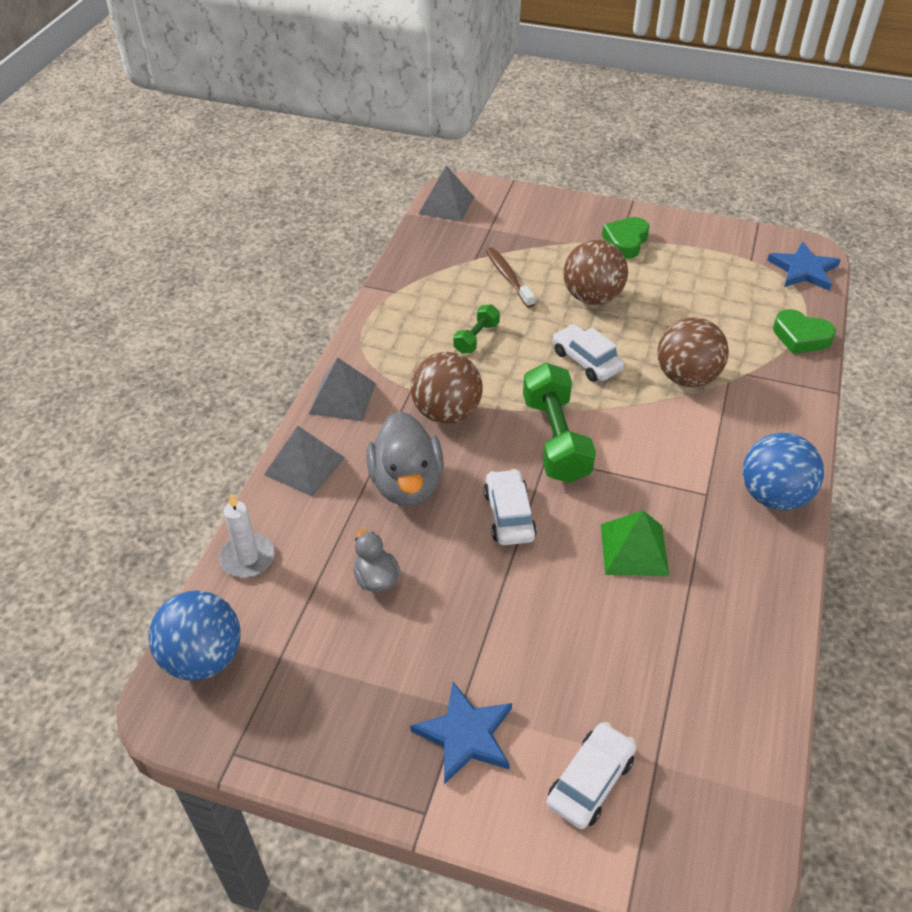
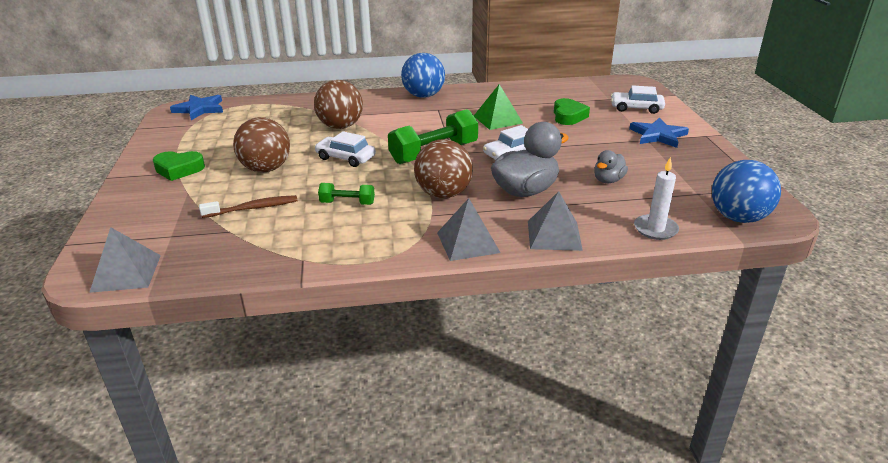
camera: 115 degrees left, 15 degrees down
brown toothbrush [486,248,535,308] -> brown toothbrush turned 150 degrees counterclockwise [199,195,297,218]
white car [553,324,624,382] -> white car turned 90 degrees clockwise [315,131,376,167]
green heart [773,309,836,354] -> green heart moved to [554,98,590,125]

